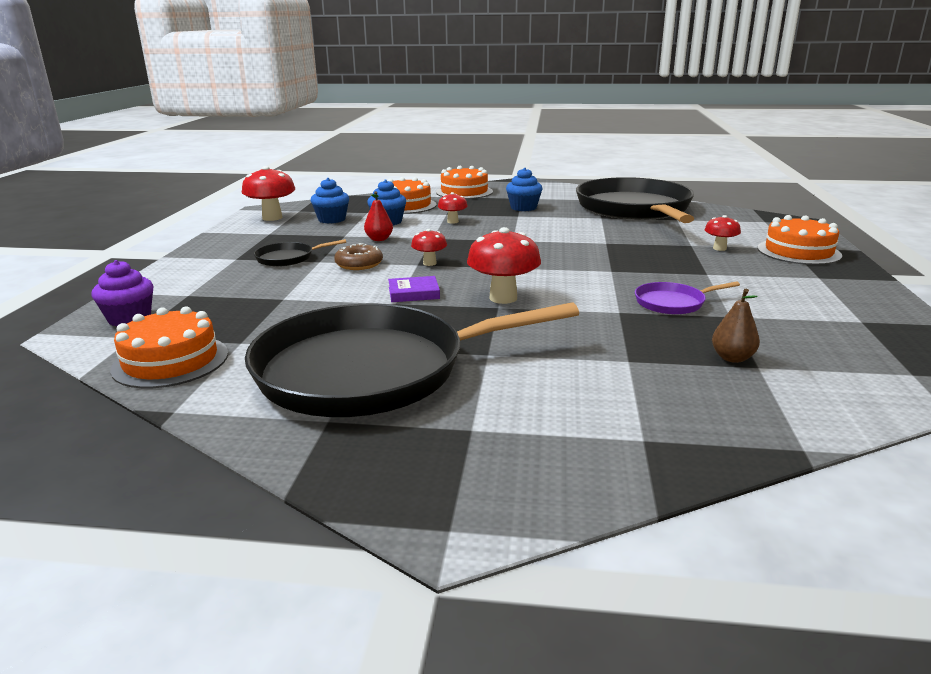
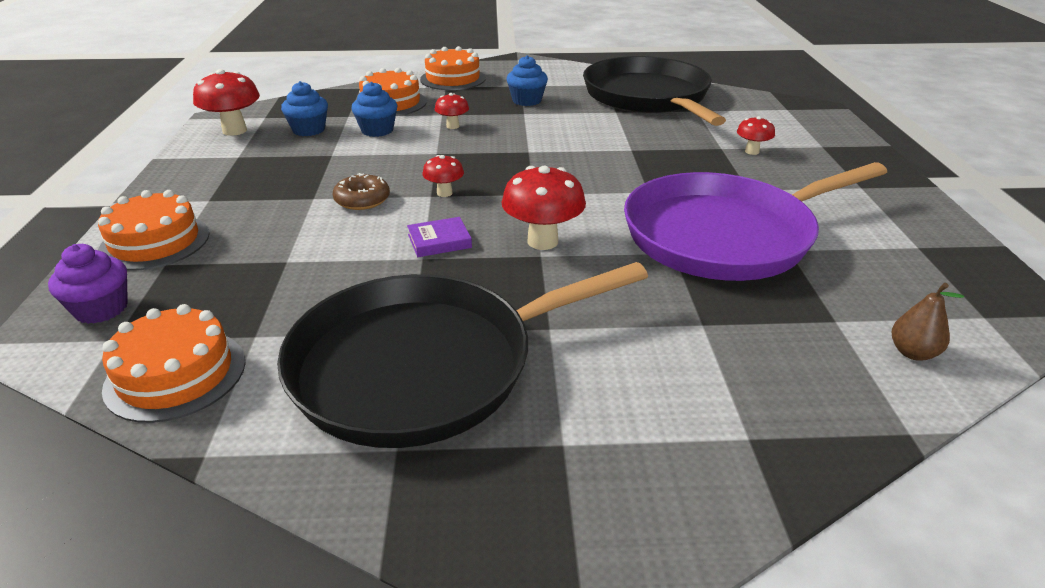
camera: 10 degrees left, 10 degrees up
black pan [254,239,346,267] -> none
red pear [364,191,393,241] -> none
purple pan [635,281,740,315] -> purple pan [624,162,887,281], size x2.50
brown pear [712,289,760,363] -> brown pear moved to [892,283,965,361]
orange cake [757,215,842,265] -> orange cake moved to [98,190,210,271]

